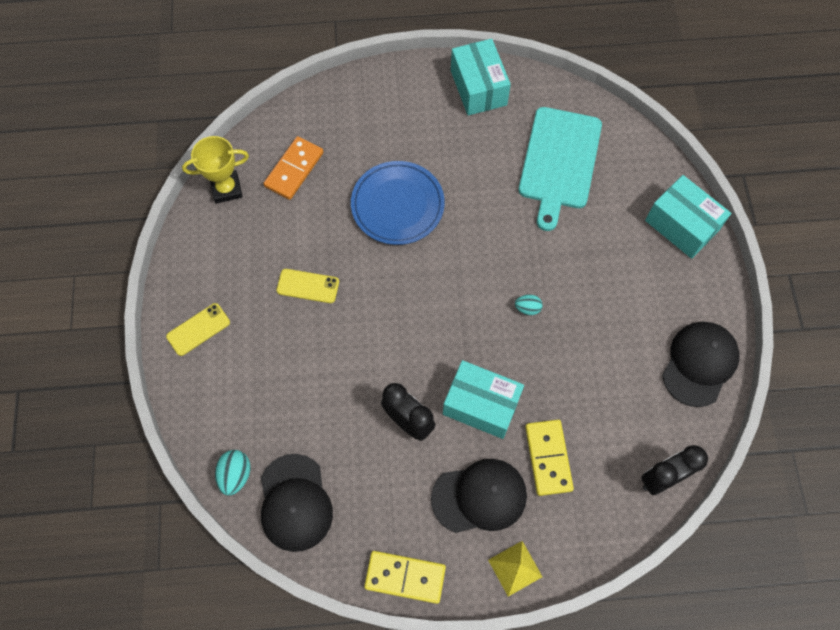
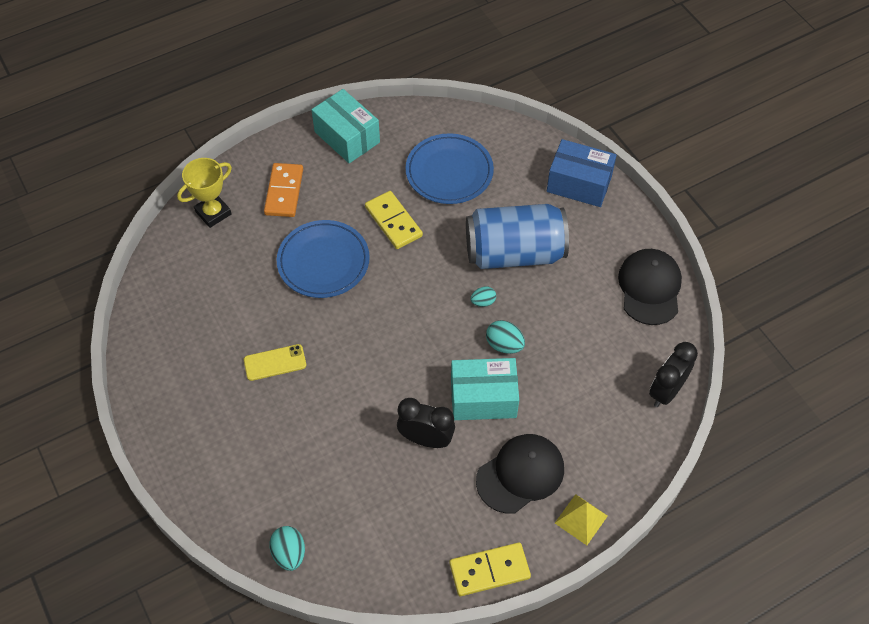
camera: 25 degrees left, 10 degrees down
yellow phone [166,303,230,356] -> none
yellow trophy [182,136,249,204] -> yellow trophy moved to [177,158,232,228]
black cap [261,454,333,552] -> none
orange domino [263,136,323,200] -> orange domino moved to [264,163,303,217]
turquoise cutting board [518,107,602,231] -> blue plate [405,133,494,204]
yellow domino [525,420,574,496] -> yellow domino moved to [365,191,423,249]
turquoise box [645,175,731,259] -> blue box [547,139,617,207]
none -> blue can [466,204,569,269]
none -> turquoise egg [486,320,525,354]

